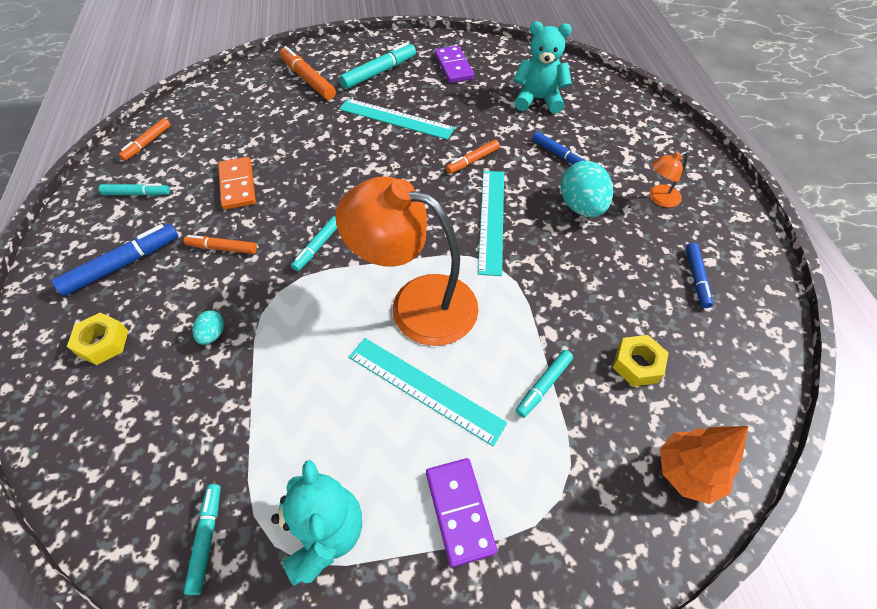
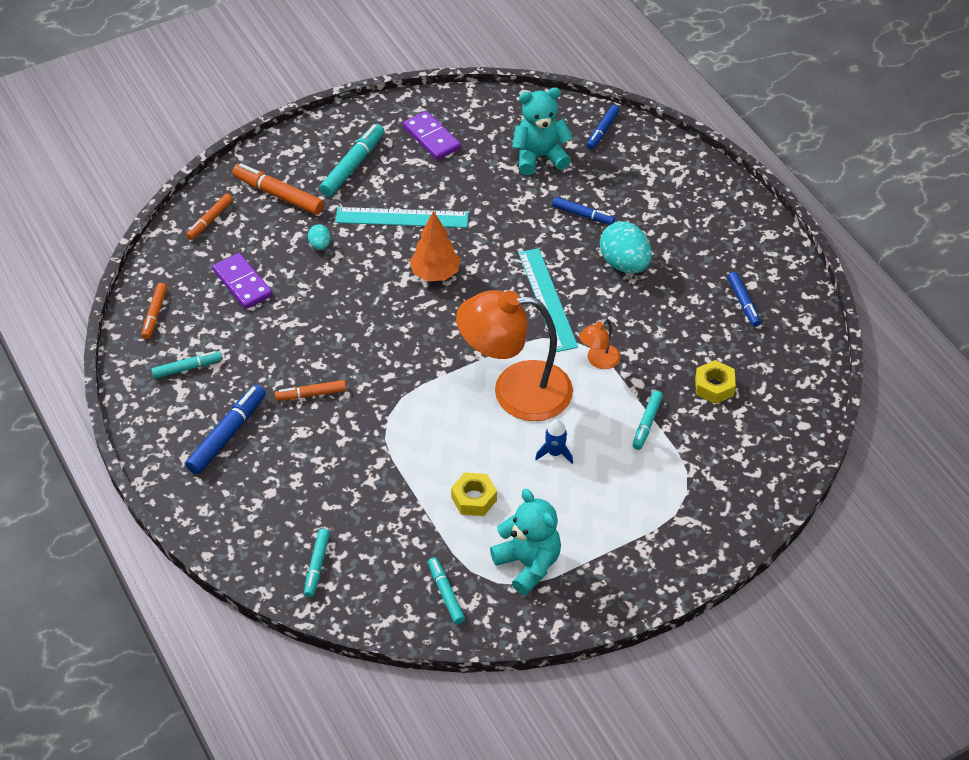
camera: 20 degrees left, 5 degrees down
yellow nut [67,312,128,365] -> yellow nut moved to [451,472,497,516]
turquoise egg [193,310,224,345] -> turquoise egg moved to [308,224,331,250]
orange domino [218,157,256,210] -> none
turquoise marker [291,216,337,271] -> turquoise marker moved to [304,529,330,597]
turquoise ruler [349,338,507,446] -> blue rocket [535,419,573,464]
purple domino [426,458,497,568] -> purple domino moved to [212,253,273,309]
orange marker [446,140,500,174] -> orange marker moved to [186,194,233,240]
orange lamp [649,151,688,208] -> orange lamp moved to [579,318,620,369]
orange tree [660,426,748,504] -> orange tree moved to [410,211,460,281]
none -> blue marker [587,105,619,150]

